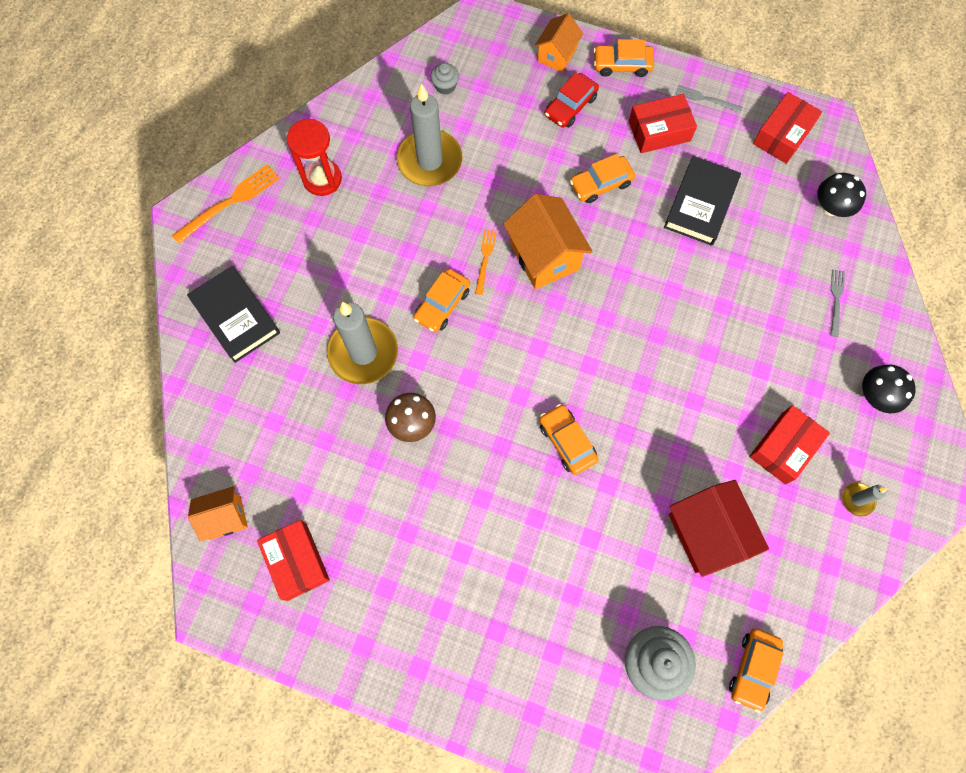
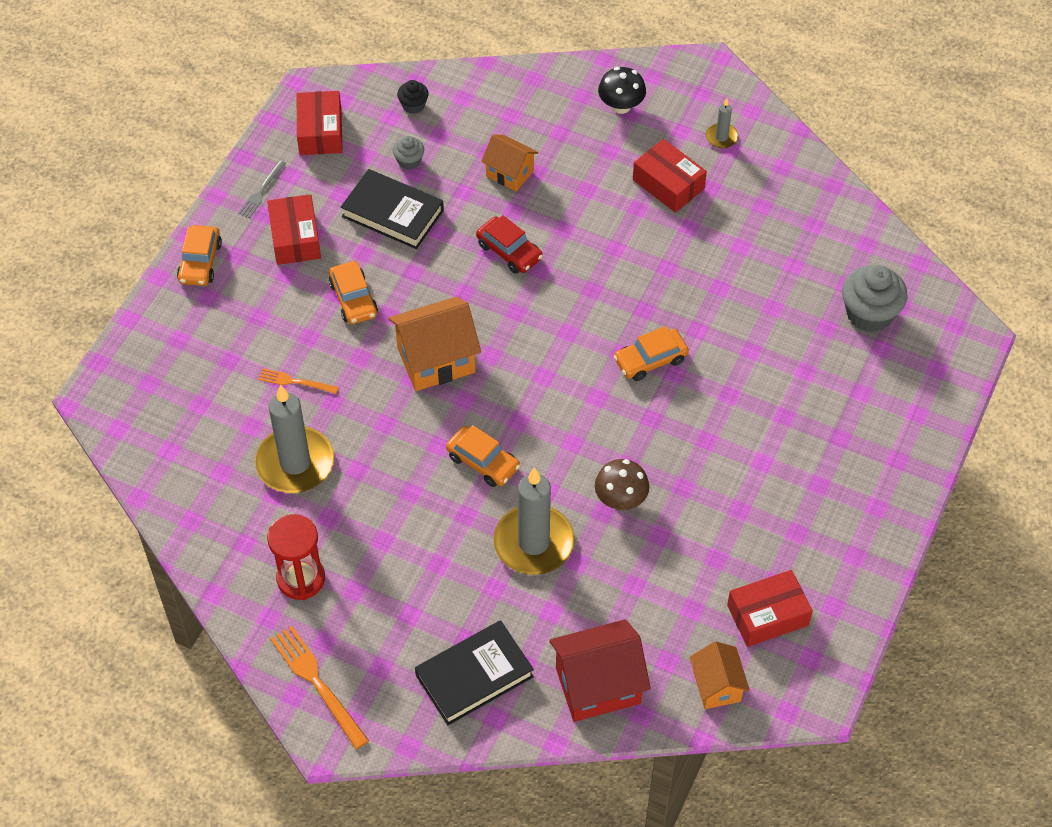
camera: 85 degrees left, 15 degrees down
grey cupcake [431,63,459,95] -> grey cupcake moved to [393,136,424,170]
orange fork [475,229,497,295] -> orange fork moved to [258,368,339,394]
orange house [534,13,583,72] -> orange house moved to [481,134,538,192]
red car [544,72,599,128] -> red car moved to [476,215,543,274]
red house [669,480,769,577] -> red house moved to [549,619,651,722]
orange car [729,628,784,712] -> none
red box [753,92,822,164] -> red box turned 45 degrees clockwise [297,91,343,155]
black mushroom [817,173,866,217] -> black cupcake [397,80,429,114]
grey fork [830,269,845,337] -> none

